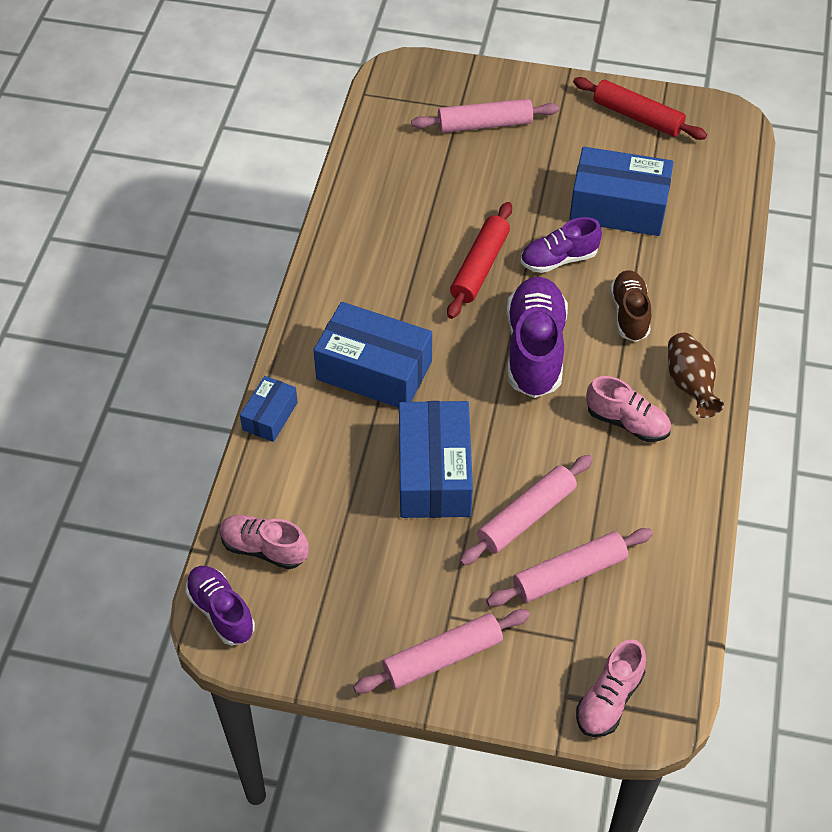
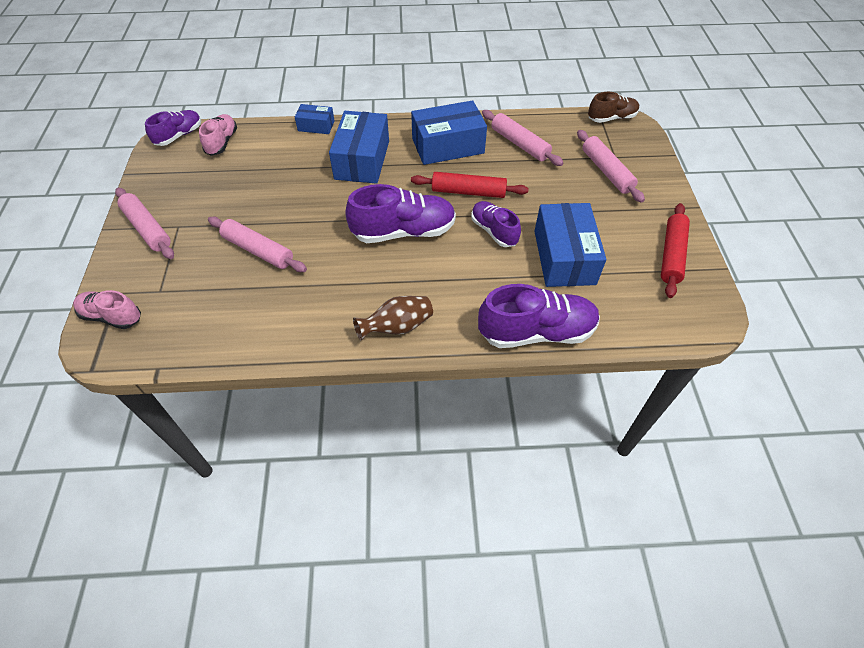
camera: 75 degrees right, 0 degrees up
blue box [399,401,473,518] -> blue box moved to [411,100,487,165]
pink rolling pin [486,528,653,607] -> pink rolling pin moved to [482,110,564,166]
pink shoe [586,376,671,442] -> none
brown shoe [610,270,651,342] -> brown shoe moved to [588,92,639,123]
none -> purple shoe [478,284,600,348]

